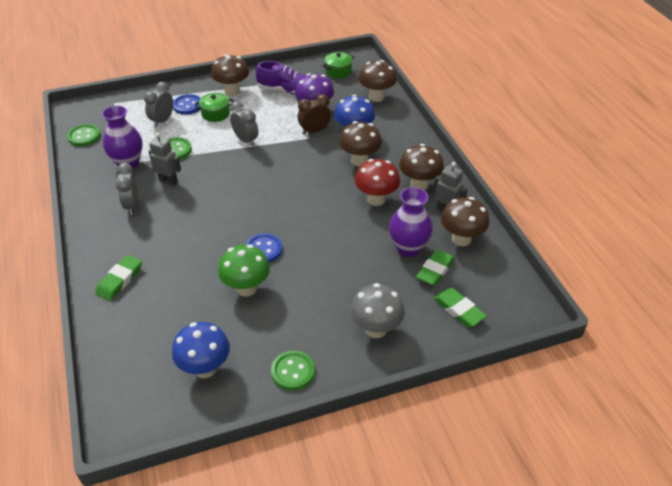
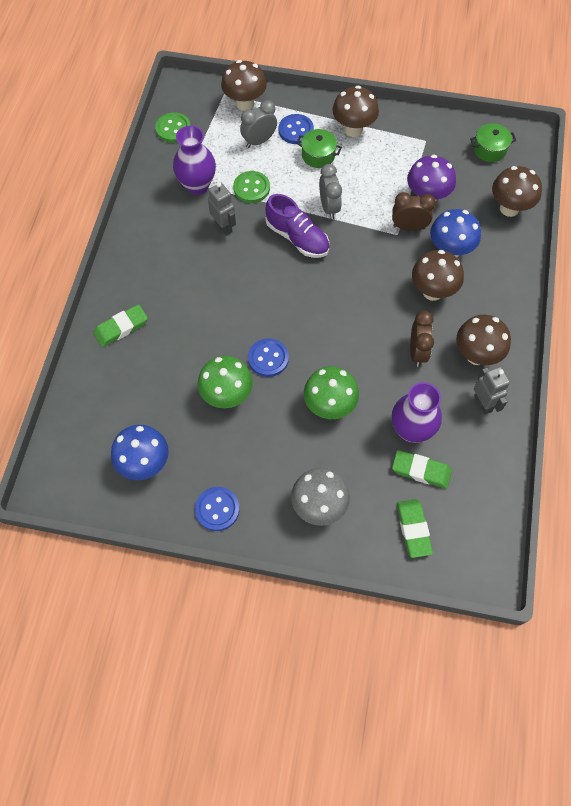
camera: 30 degrees right, 20 degrees up
grey clock [116,163,139,215] -> none
purple shoe [256,61,306,94] -> purple shoe moved to [265,194,329,258]
green button [271,351,315,390] -> blue button [195,487,240,531]
red mushroom [355,159,400,206] -> brown clock [410,311,434,367]
green eraser [416,249,455,286] -> green eraser turned 45 degrees clockwise [392,450,452,489]
brown mushroom [441,197,489,246] -> brown mushroom moved to [221,60,267,111]
none -> green mushroom [304,366,359,419]

